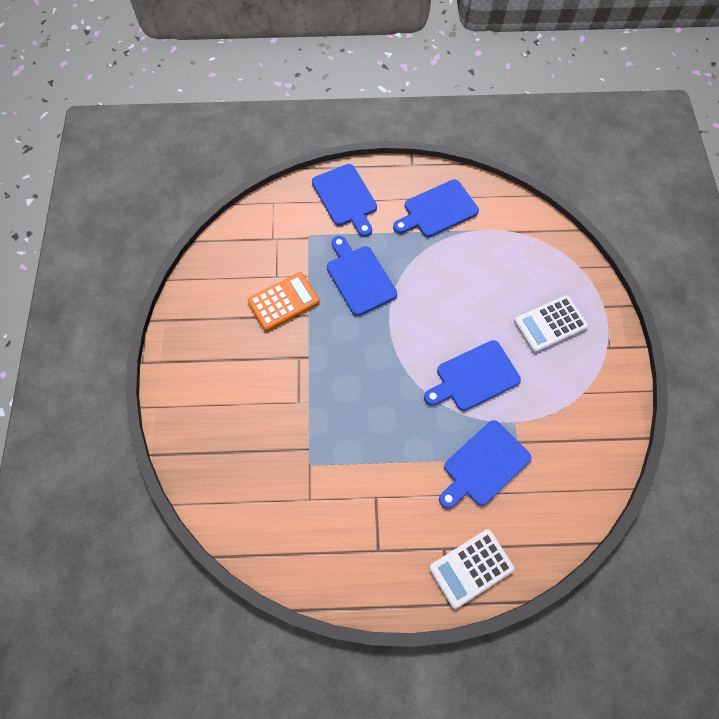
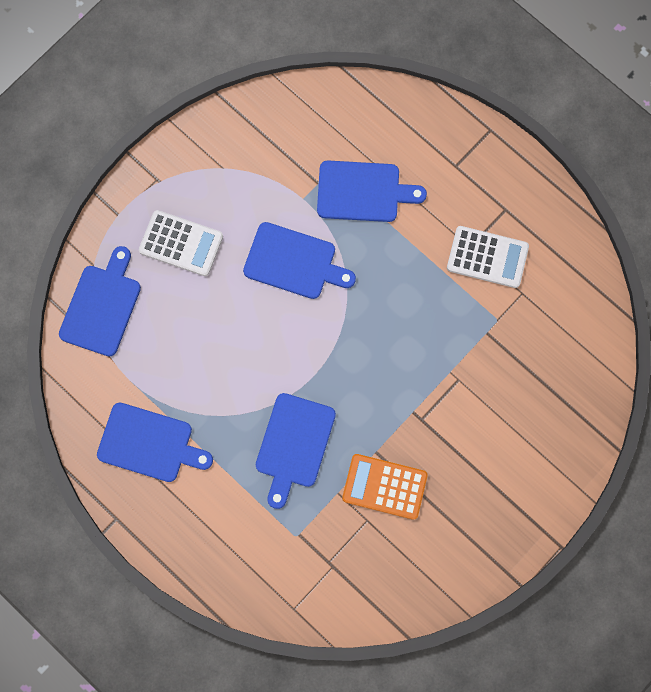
camera: 135 degrees left, 10 degrees up
blue cutting board [312,164,377,237] -> blue cutting board moved to [59,246,141,356]
white calculator [429,529,515,609] -> white calculator moved to [447,226,529,288]

